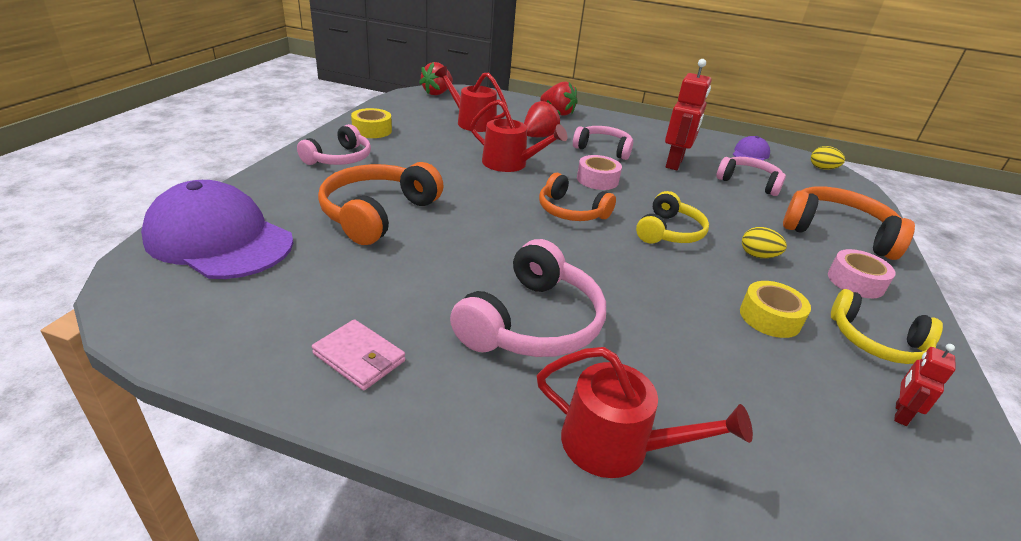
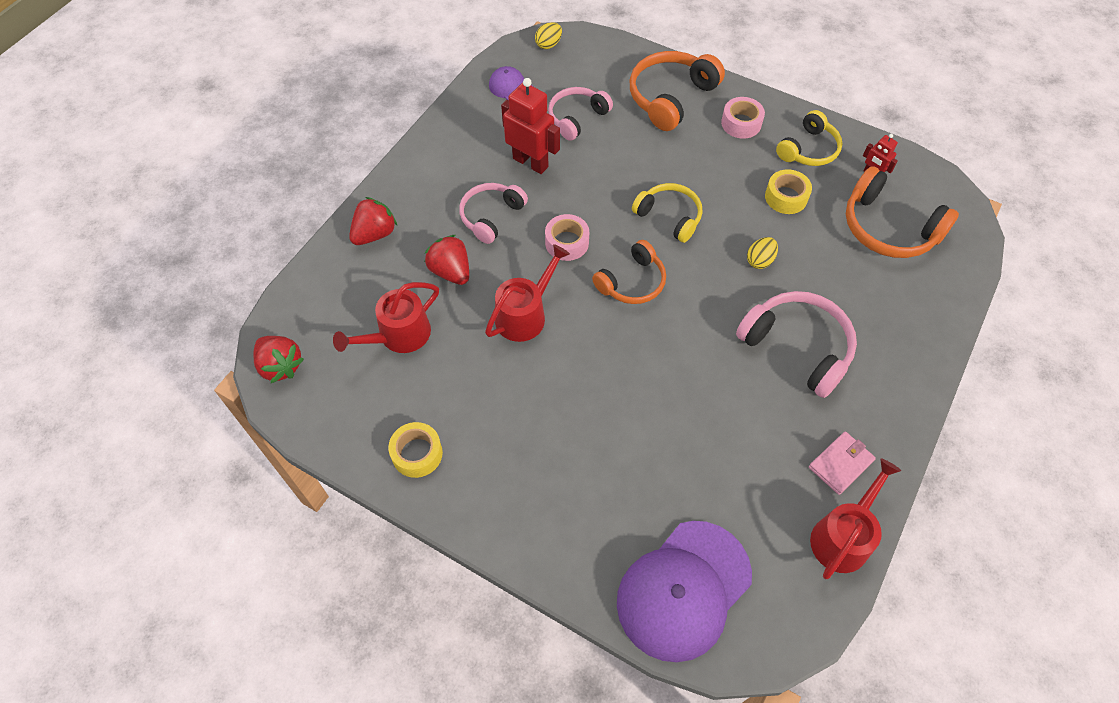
camera: 75 degrees left, 25 degrees up
pink headphones [297,124,371,165] -> none
orange headphones [318,162,444,245] -> orange headphones moved to [846,166,959,258]
red watering can [537,347,753,478] -> red watering can moved to [810,458,901,579]
yellow egg [742,227,787,258] -> yellow egg moved to [747,237,778,269]

